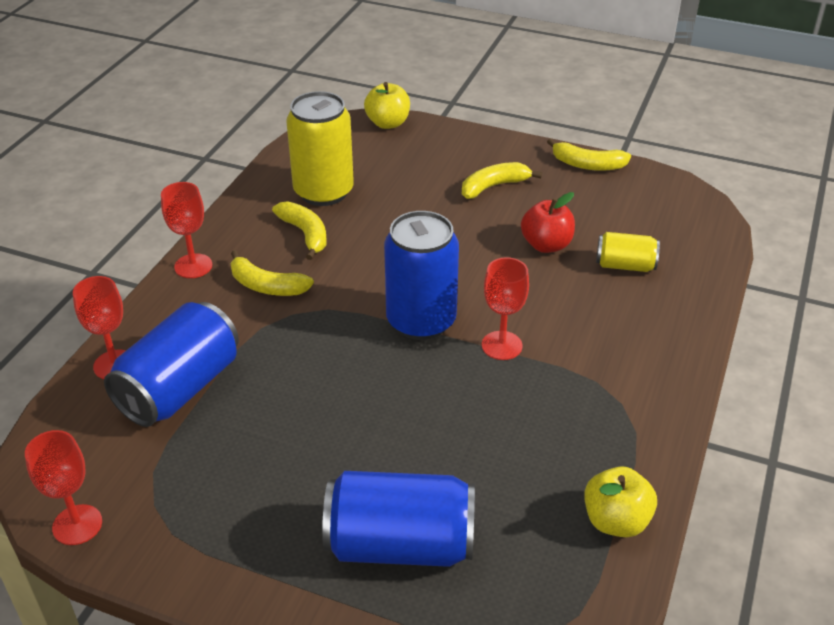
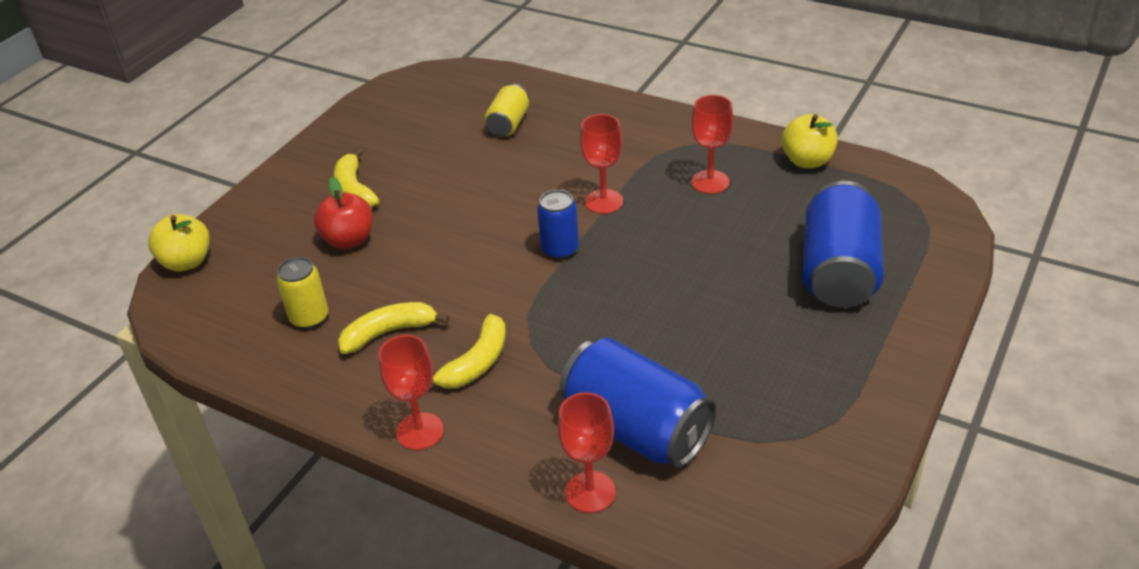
camera: 80 degrees left, 0 degrees up
red goblet [25,430,102,545] -> red goblet moved to [691,95,734,194]
yellow can [286,91,354,206] -> yellow can [276,257,328,329], size x0.54
blue can [384,211,459,340] -> blue can [537,190,579,259], size x0.54
red apple [521,192,575,253] -> red apple moved to [314,177,373,249]
yellow banana [547,138,631,171] -> none

